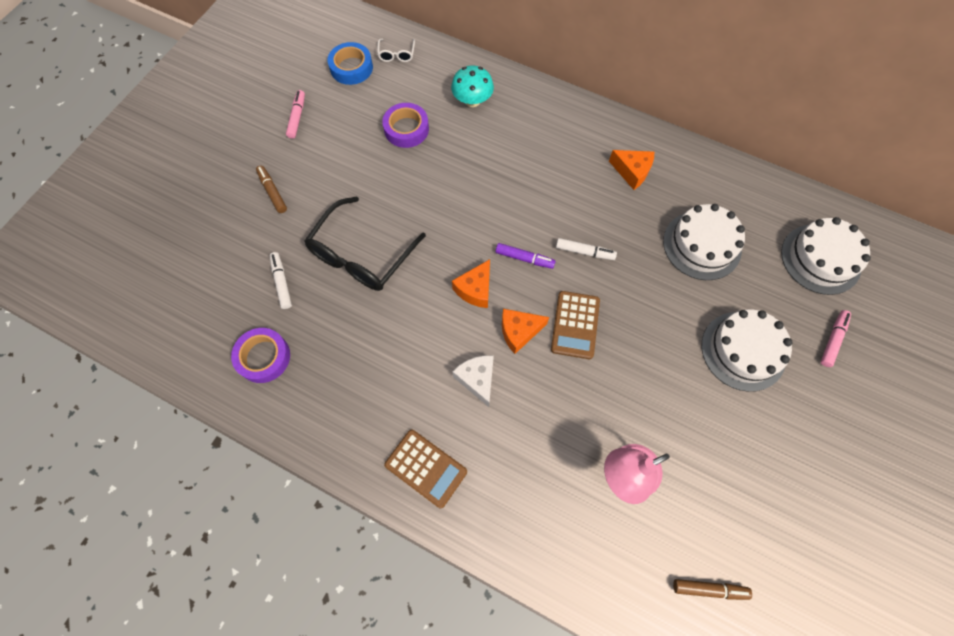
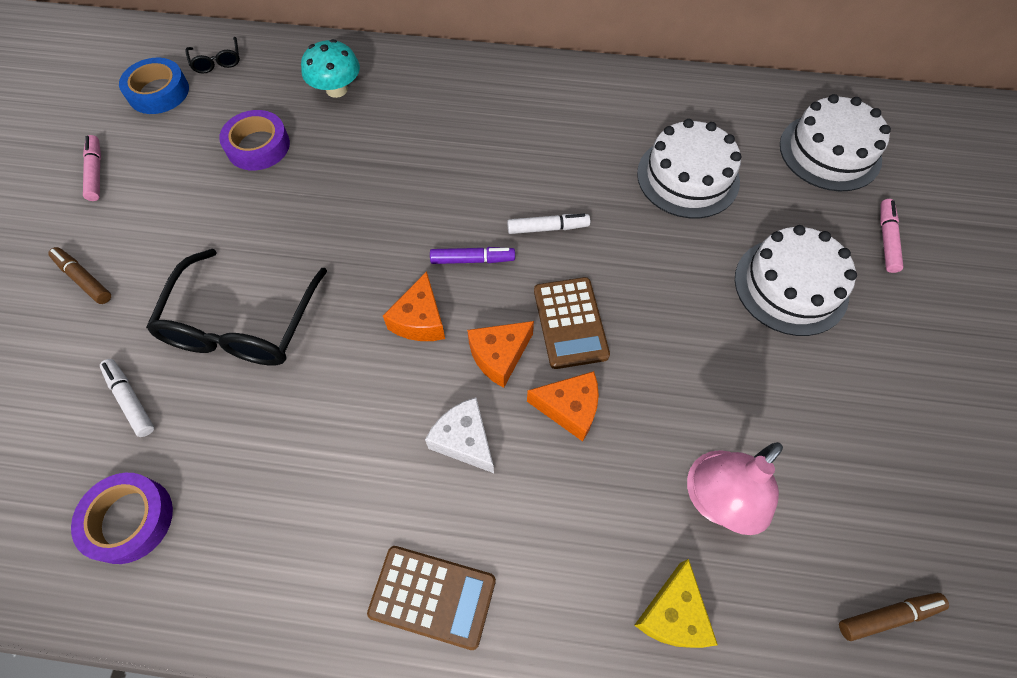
camera: 20 degrees left, 5 degrees down
white glasses [377,39,415,62] -> black glasses [185,37,240,73]
orange cheese [609,150,654,190] -> orange cheese moved to [527,371,599,442]
none -> yellow cheese [634,559,718,648]

